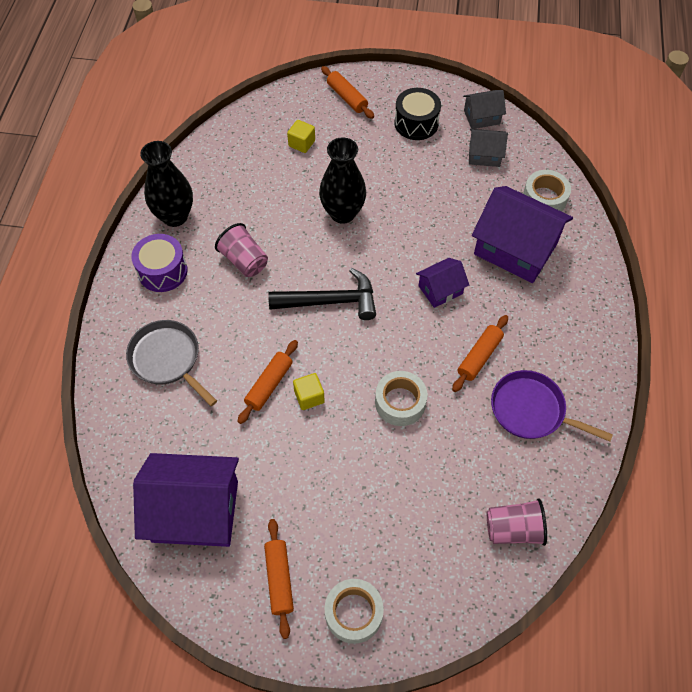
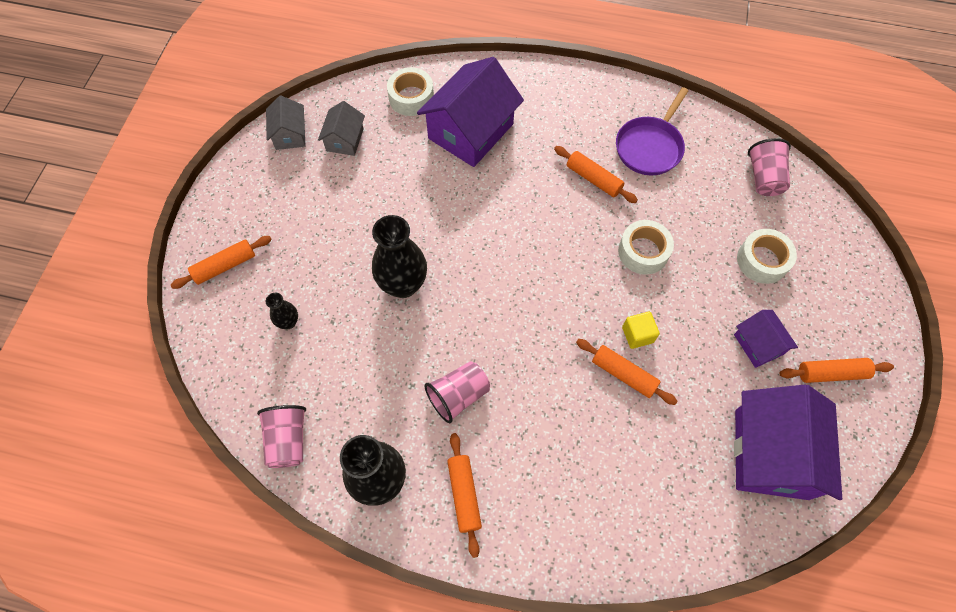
camera: 85 degrees left, 5 degrees up
grey pan [126,320,217,406] -> none
purple drum [131,234,188,292] -> orange rolling pin [447,433,482,558]
black hammer [268,268,376,320] -> none
yellow cube [287,120,315,153] -> black vase [266,293,298,329]
white tape [325,579,384,644] -> white tape moved to [737,229,797,284]
black drum [395,88,441,140] -> none
purple house [416,258,469,308] -> purple house moved to [734,310,798,368]
none -> pink cup [257,405,306,468]

